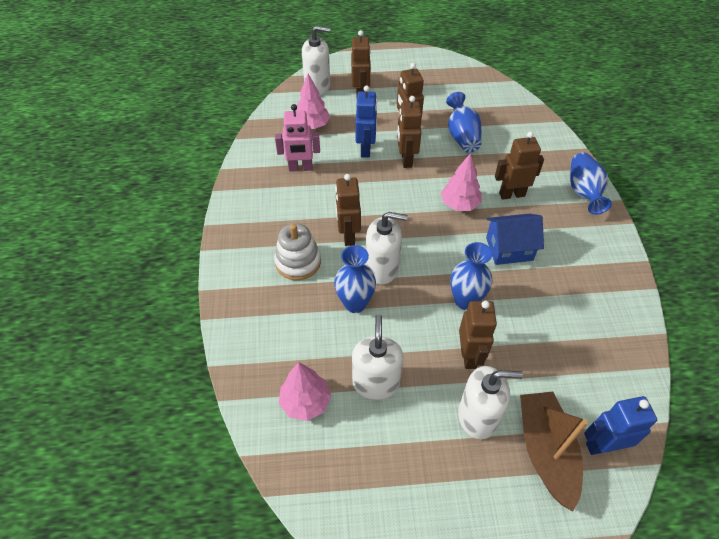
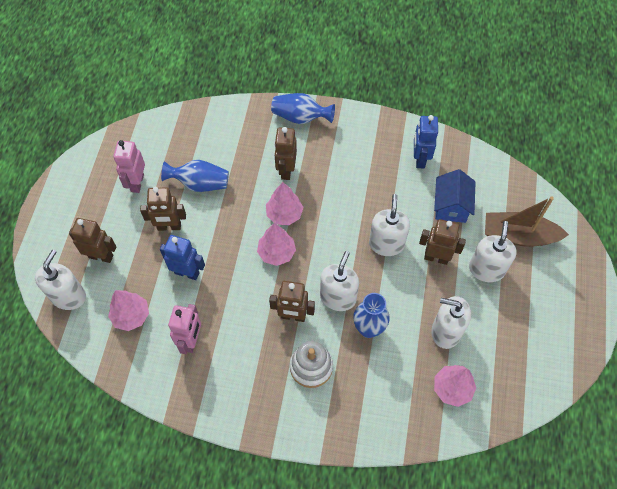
camera: 75 degrees left, 10 degrees up
brown robot [397,96,422,168] -> none
blue vase [450,242,492,310] -> white soap dispenser [369,194,410,256]
blue house [486,214,544,265] -> blue house moved to [434,169,475,223]
blue robot [584,396,657,455] -> blue robot moved to [414,115,438,169]
none -> pink robot [113,140,145,193]
none -> pink tree [257,223,296,266]

